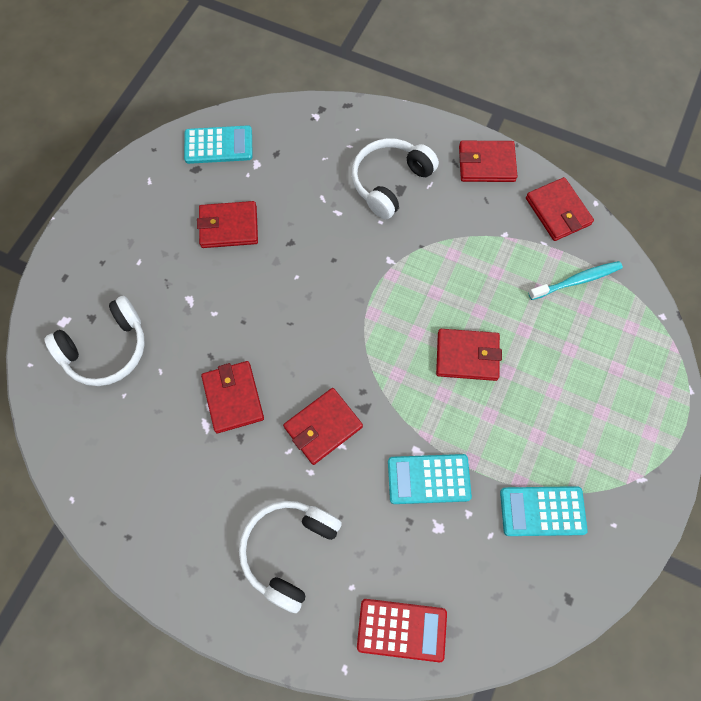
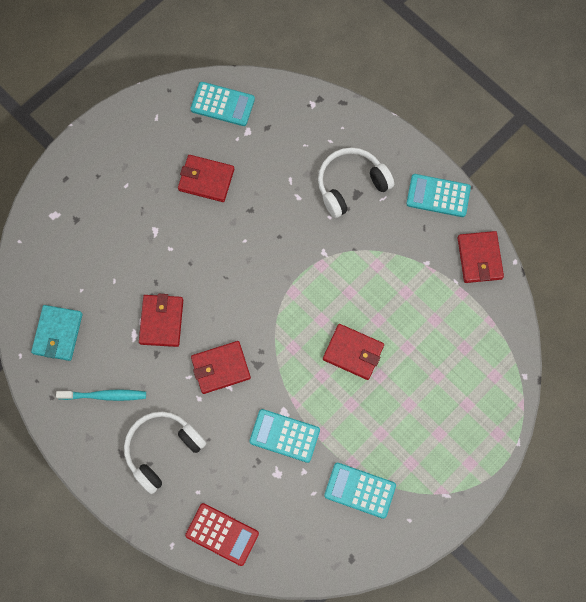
camera: 20 degrees right, 5 degrees up
white headphones [44,296,145,386] -> none
red wallet [459,141,517,182] -> turquoise calculator [406,174,471,217]
turquoise toothbrush [528,261,623,300] -> turquoise toothbrush moved to [56,389,146,401]
none -> turquoise wallet [31,305,83,361]

